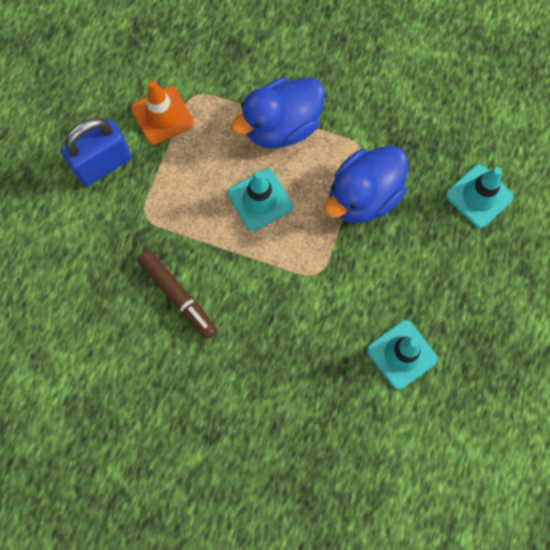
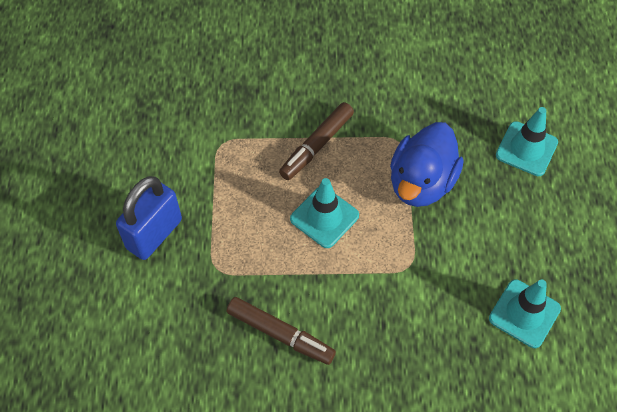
camera: 20 degrees left, 15 degrees down
orange traffic cone [131,81,194,145] -> none
blue duck [231,77,325,148] -> brown marker [279,102,354,180]

